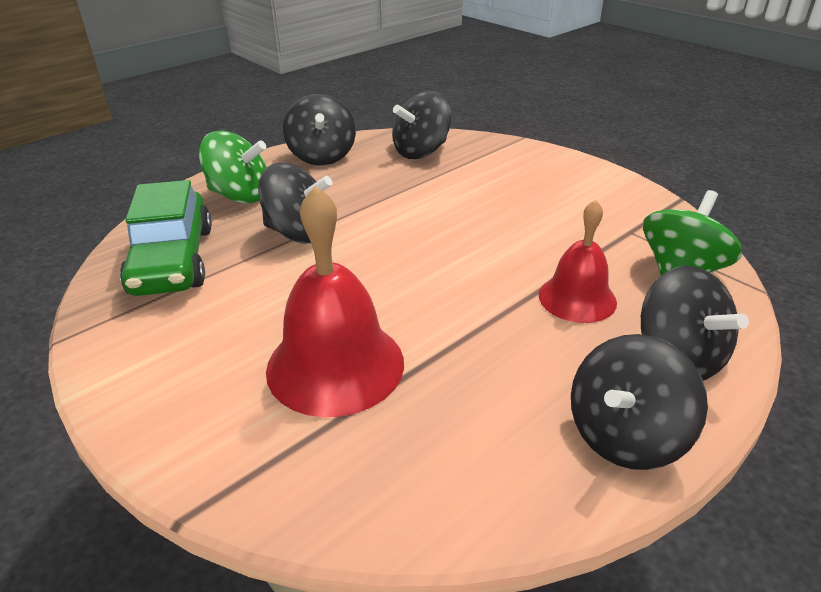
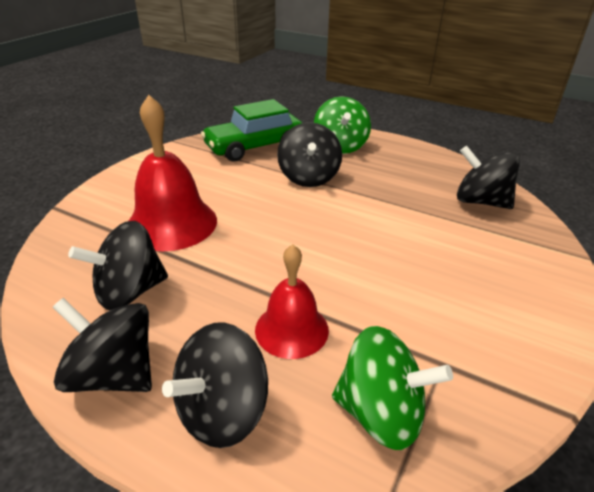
camera: 70 degrees right, 0 degrees up
black spinning top [283,94,356,165] -> black spinning top moved to [68,221,168,310]

